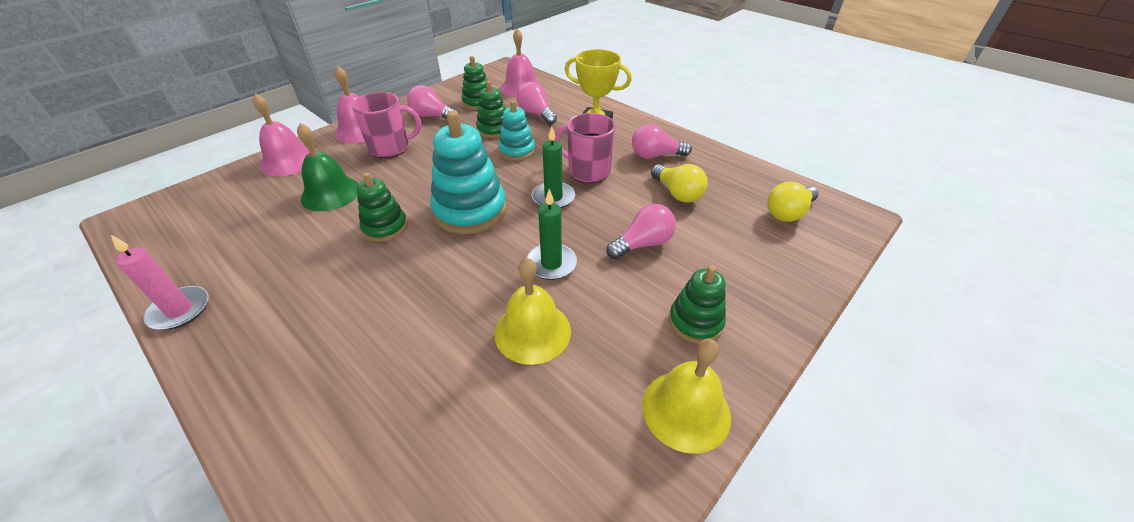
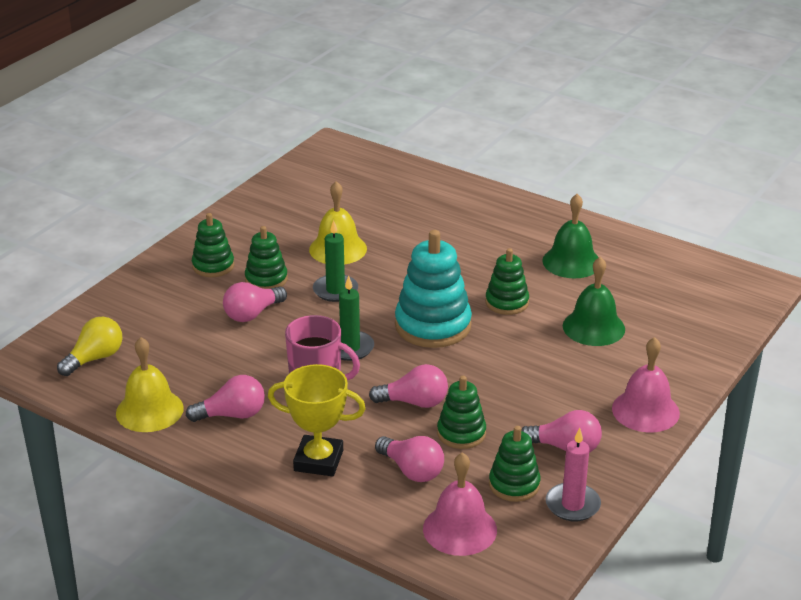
camera: 170 degrees right, 10 degrees down
pink candle [111,235,208,330] -> pink candle moved to [546,428,601,521]
pink bell [253,93,310,176] -> none
pink mug [352,92,421,158] -> none
turquoise stacking toy [498,100,535,161] -> pink light bulb [369,364,448,408]
yellow bell [642,339,731,454] -> yellow bell moved to [116,337,184,432]
yellow light bulb [651,164,708,202] -> none
none -> green stacking toy [245,226,288,289]
none -> green bell [542,194,599,278]

